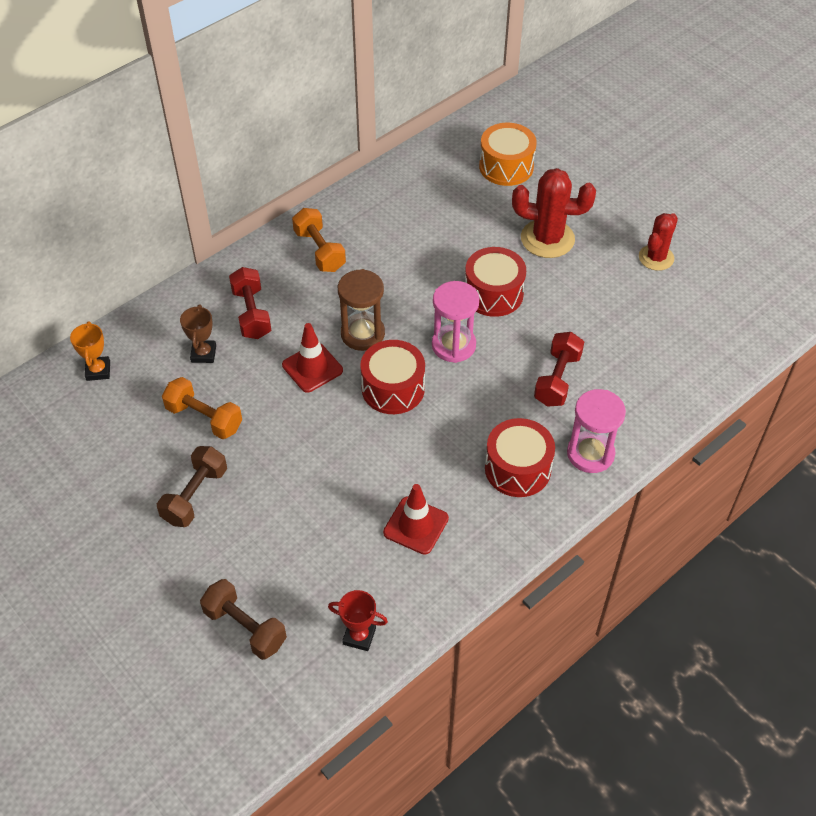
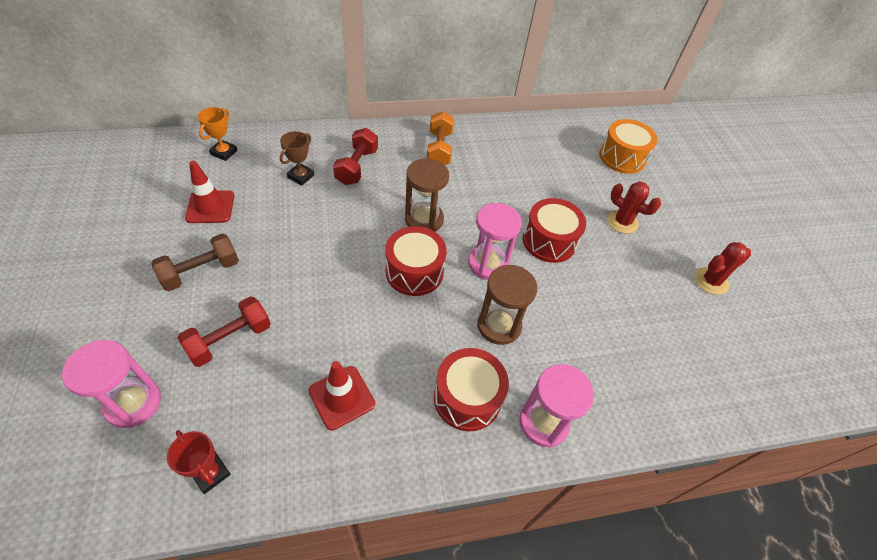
camera: 25 degrees right, 0 degrees up
orange dumbbell [162,377,242,439] -> none
brown dumbbell [200,579,287,660] -> pink hourglass [62,340,161,428]
red traffic cone [282,323,343,393] -> red traffic cone moved to [185,161,235,223]
red cactus [512,168,596,258] -> red cactus [607,181,661,234], size x0.65
red dumbbell [534,332,584,407] -> red dumbbell moved to [178,296,271,367]
none -> brown hourglass [477,265,538,345]

